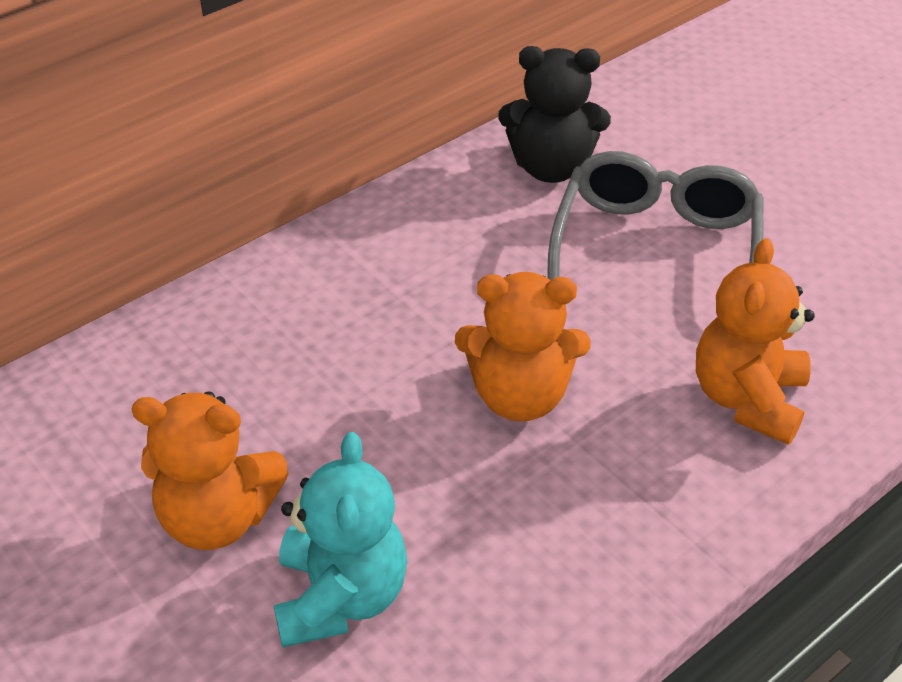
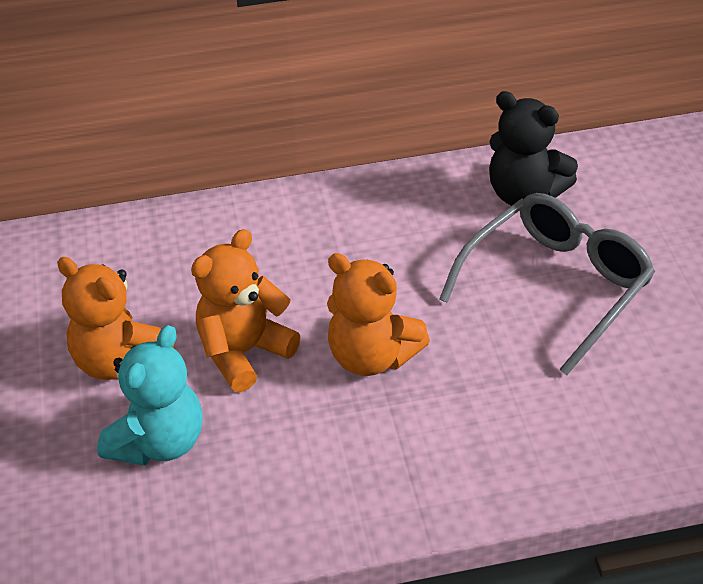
camera: 30 degrees right, 0 degrees up
orange teddy bear [696,238,815,445] -> orange teddy bear moved to [191,229,301,392]

